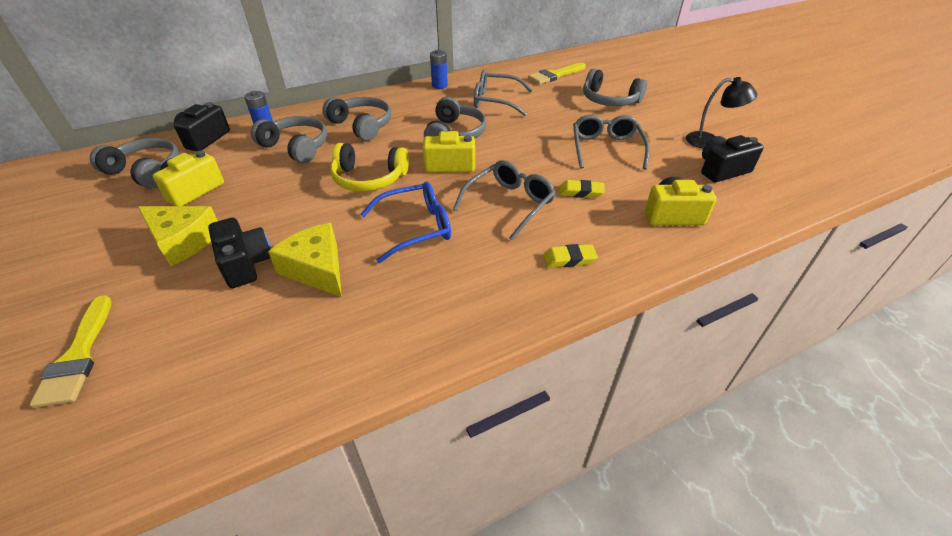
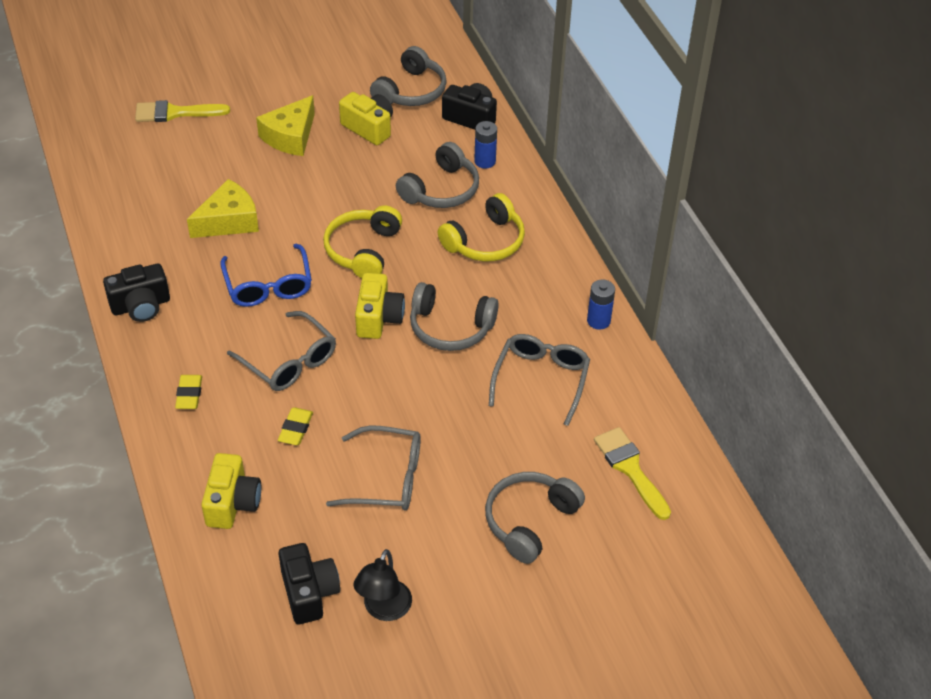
camera: 95 degrees right, 5 degrees up
black camera [208,218,272,288] -> black camera moved to [103,264,170,322]
grey headphones [323,97,391,141] -> yellow headphones [438,193,525,262]

